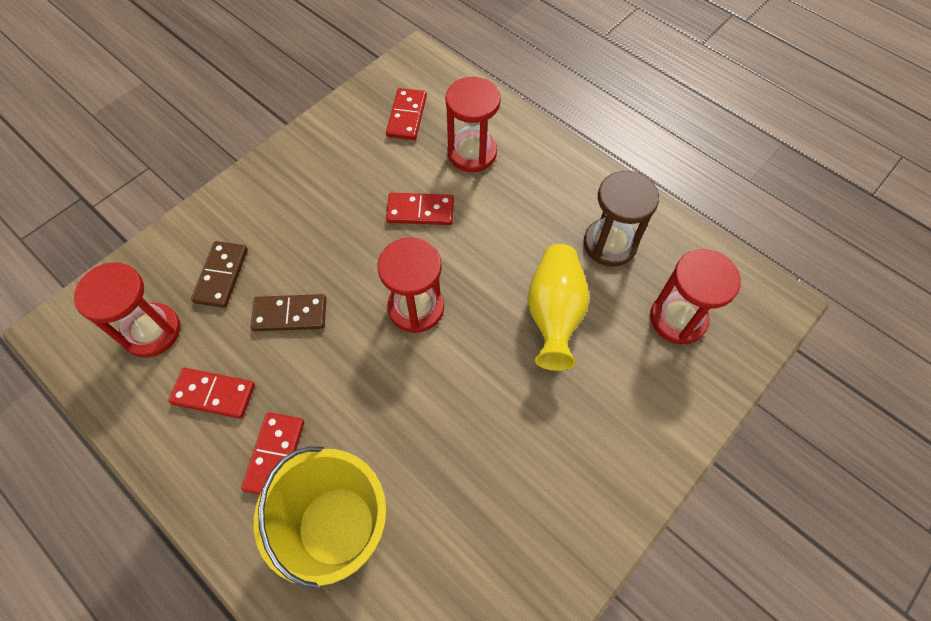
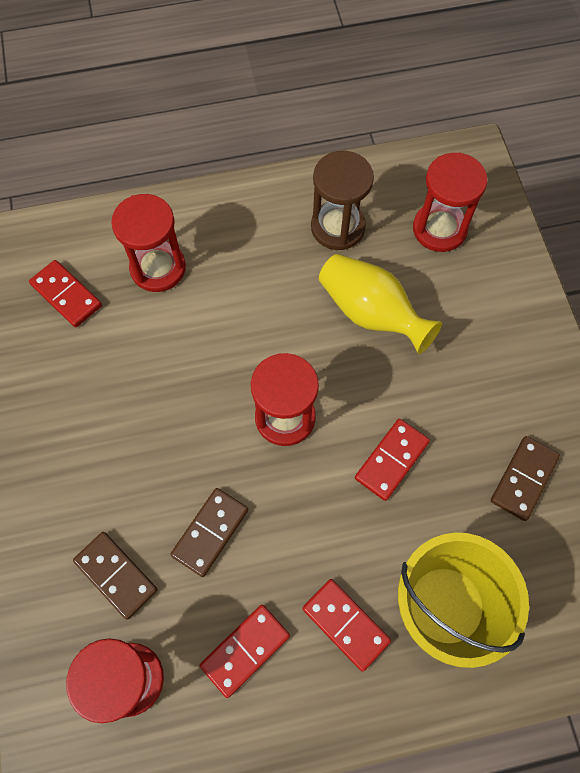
camera: 55 degrees left, 5 degrees up
red domino [386,193,454,225] -> red domino moved to [355,419,430,501]
none -> brown domino [491,436,560,521]

